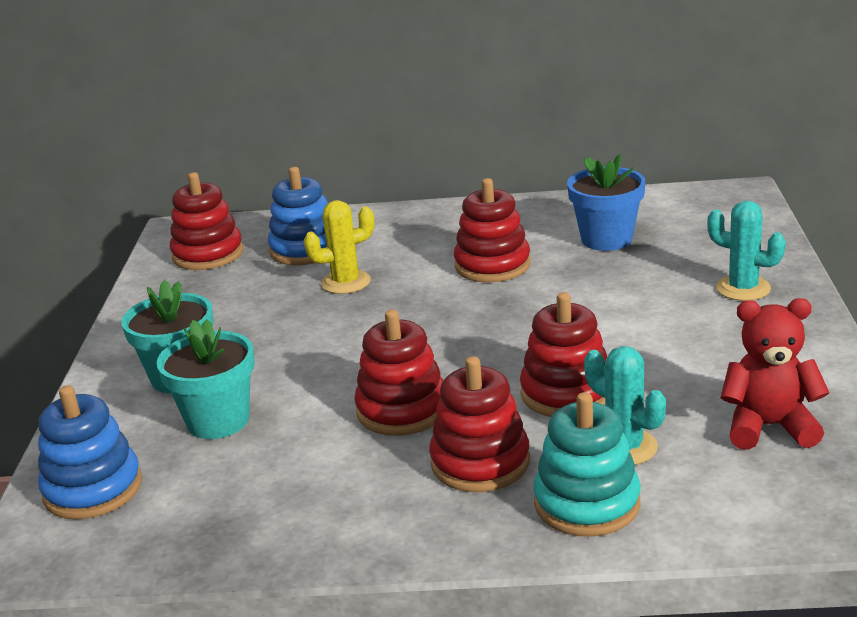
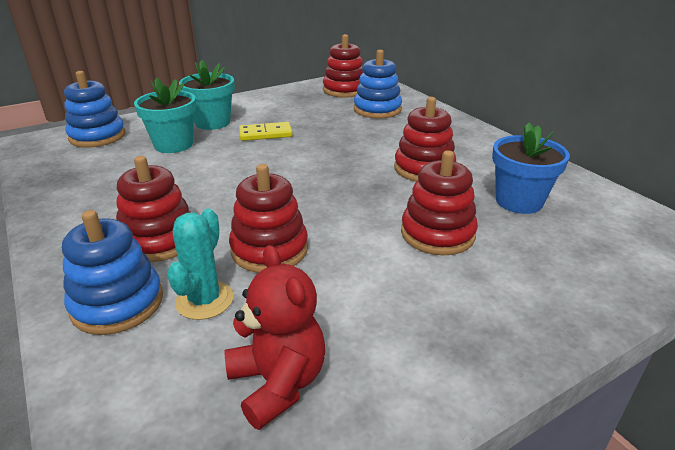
camera: 55 degrees right, 5 degrees up
yellow cactus [304,200,374,294] -> none
red stacking toy [354,309,443,436] -> red stacking toy moved to [401,150,478,255]
turquoise stacking toy [533,392,641,537] -> blue stacking toy [62,210,163,335]
turquoise cactus [707,201,786,301] -> none
none -> yellow domino [239,122,292,141]

